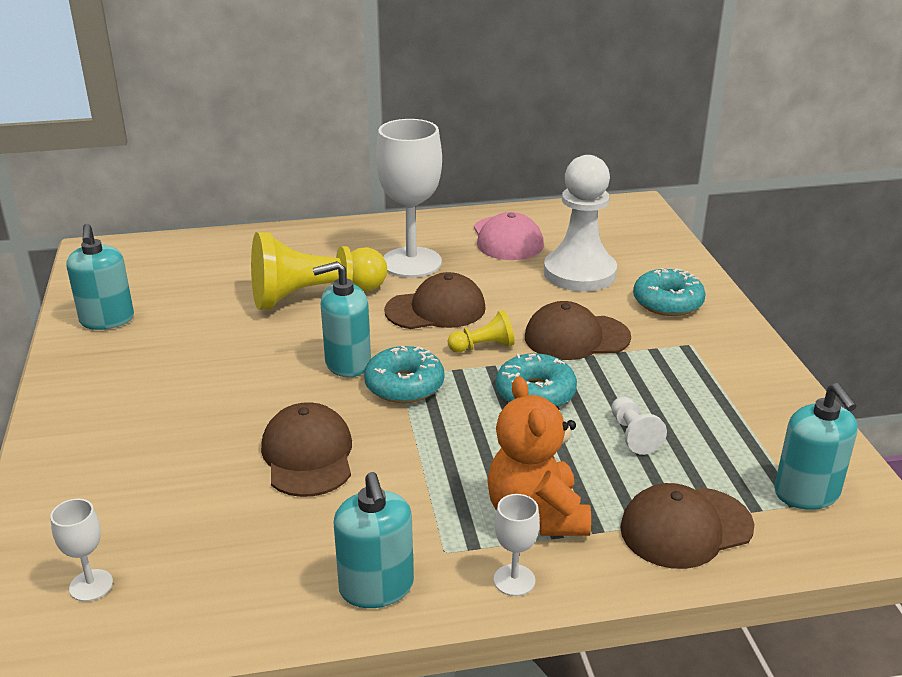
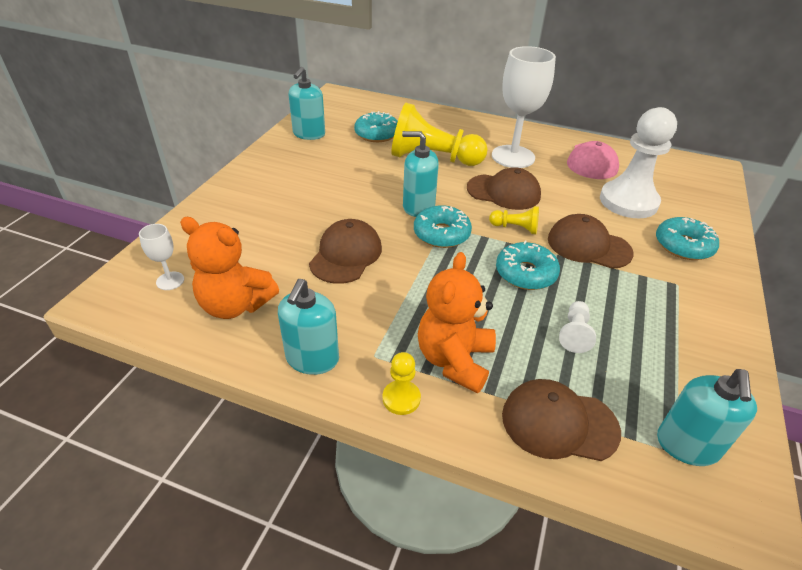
camera: 30 degrees right, 10 degrees up
white goblet [494,494,540,596] -> yellow pawn [383,352,421,415]
none -> orange teddy bear [180,217,279,319]
none -> turquoise donut [354,111,398,142]

